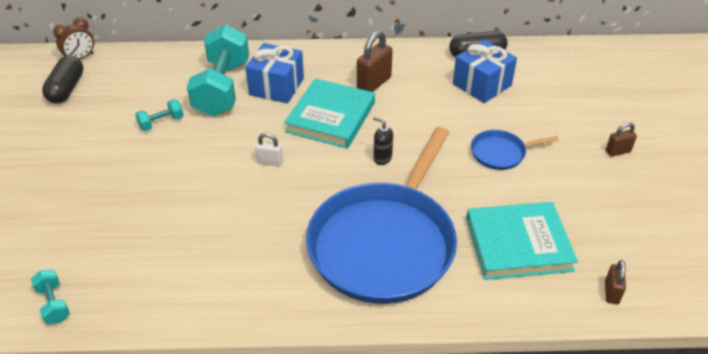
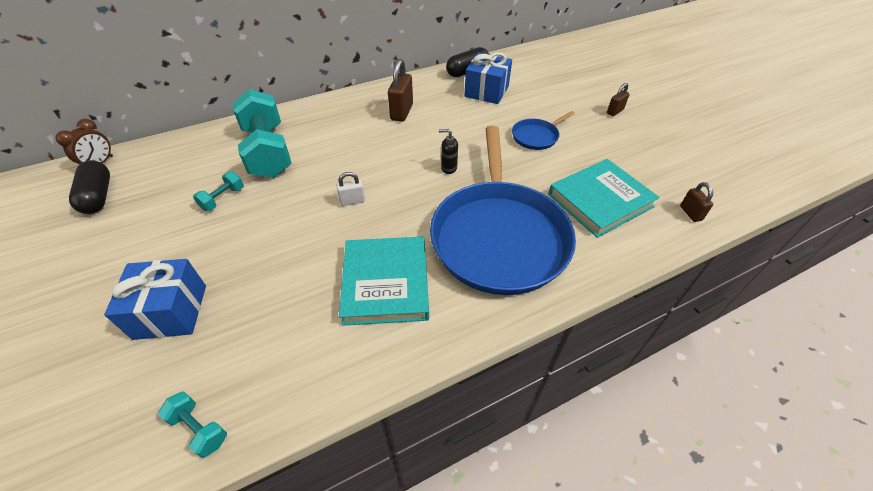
camera: 25 degrees left, 5 degrees up
blue gift [245,43,304,104] -> blue gift moved to [104,259,206,340]
turquoise book [284,78,375,149] -> turquoise book moved to [339,237,429,326]

